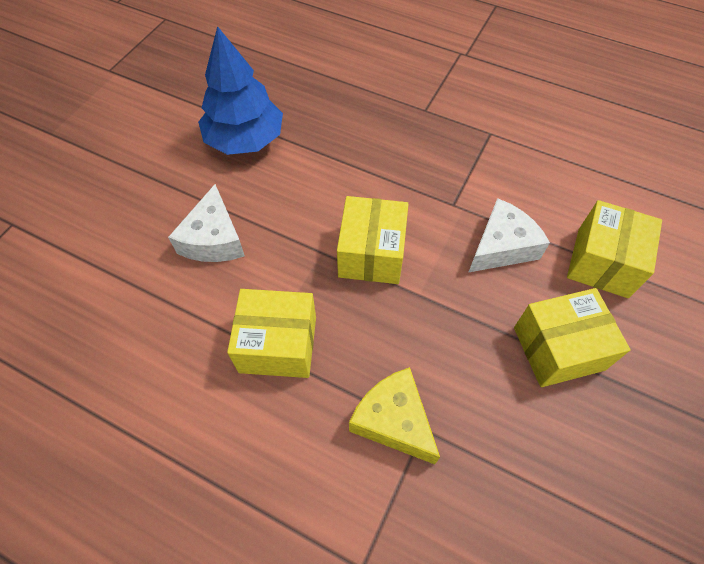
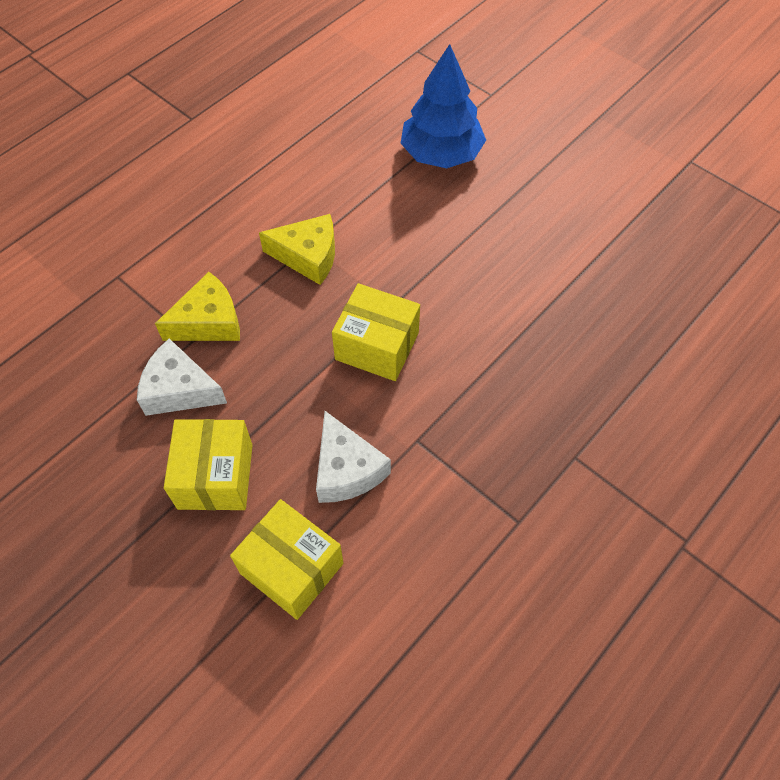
camera: 105 degrees right, 0 degrees up
white cheese [168,184,245,262] -> white cheese moved to [137,339,227,416]
blue tree [198,26,283,155] -> blue tree moved to [401,44,486,168]
yellow box [227,289,316,378] -> yellow cheese [259,214,335,285]

